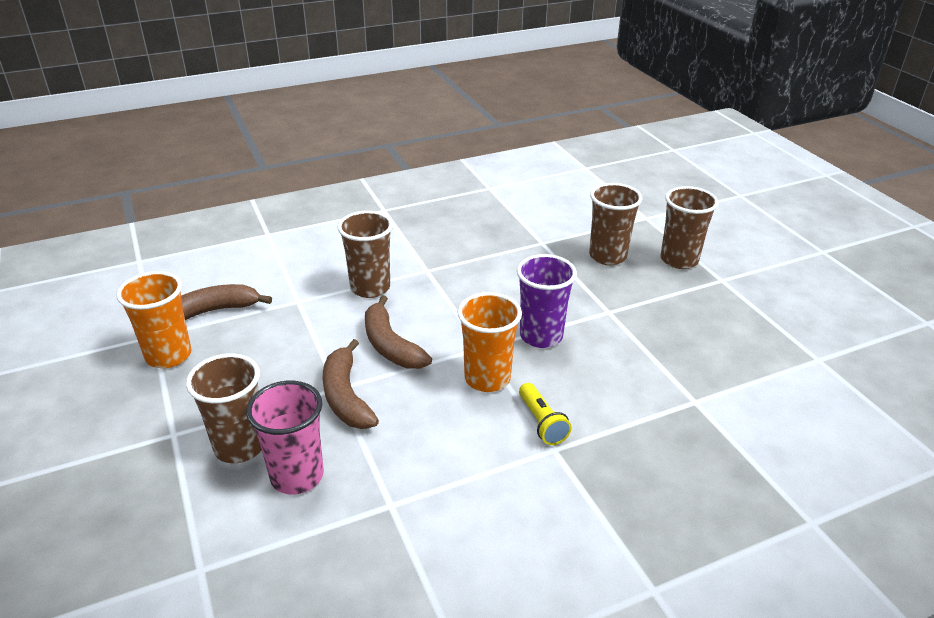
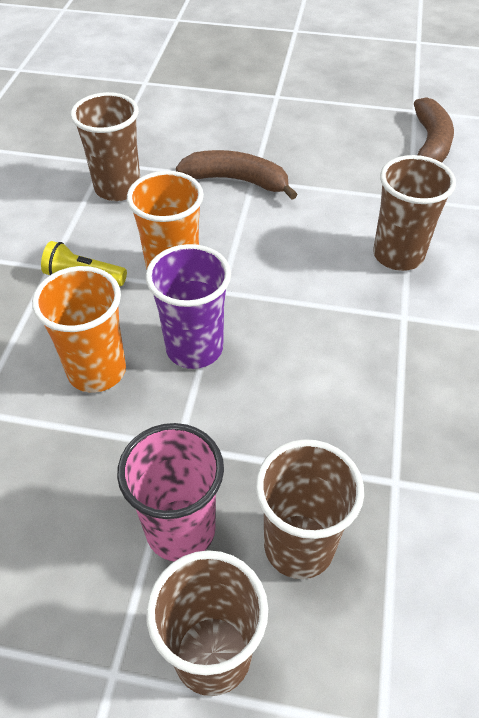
camera: 125 degrees right, 15 degrees up
orange cup [116,271,192,368] -> orange cup moved to [32,266,126,392]
brown cup [186,353,262,463] -> brown cup moved to [71,92,140,201]
pink cup [246,381,324,494] -> pink cup moved to [117,423,224,561]
brown banana [365,295,432,369] -> none

